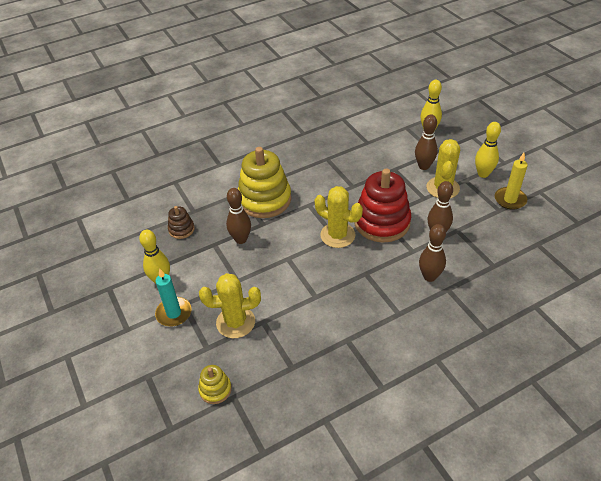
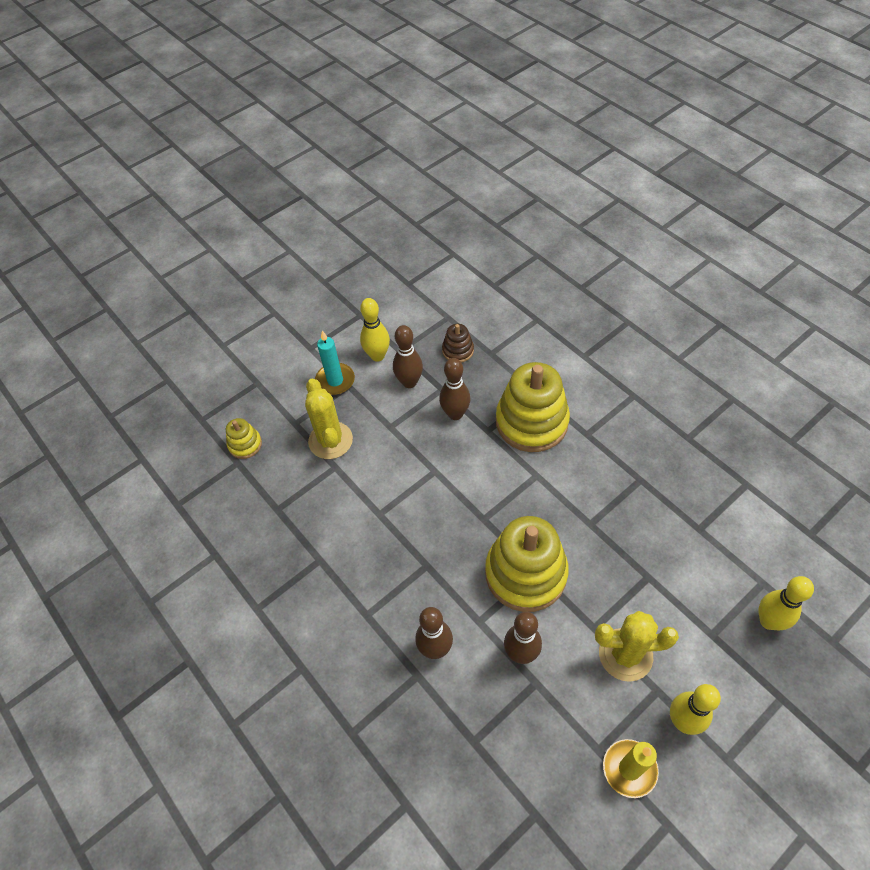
camera: 80 degrees right, 10 degrees up
yellow cactus [315,186,363,248] -> none
red stacking toy [354,169,411,242] -> yellow stacking toy [485,516,569,612]
brown bowling pin [415,114,438,170] -> brown bowling pin moved to [393,325,423,388]

